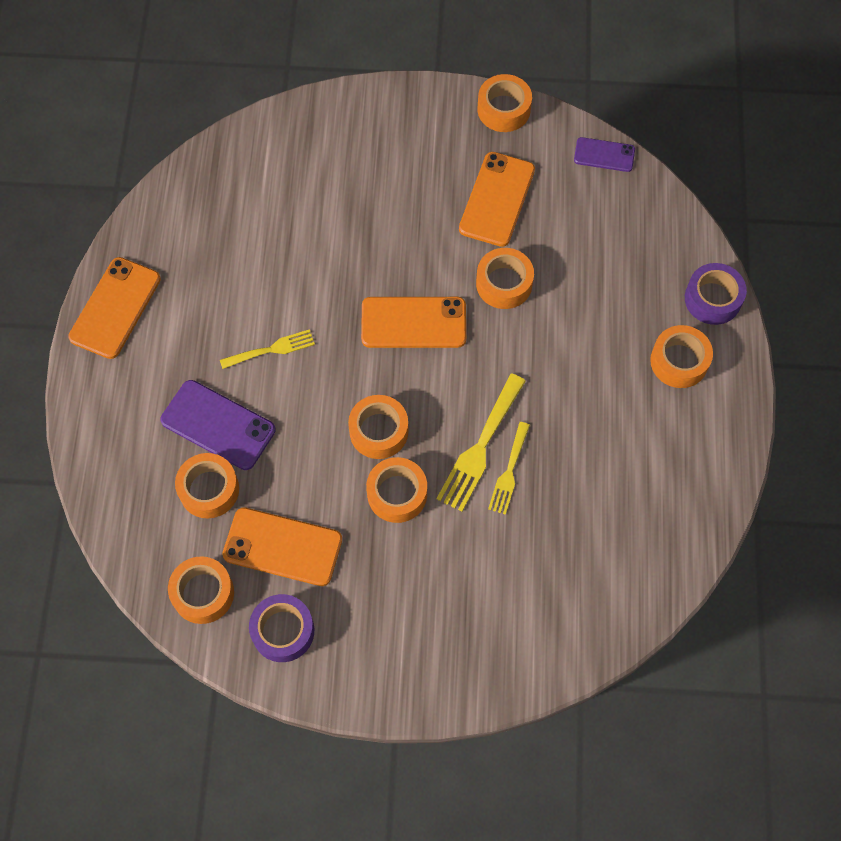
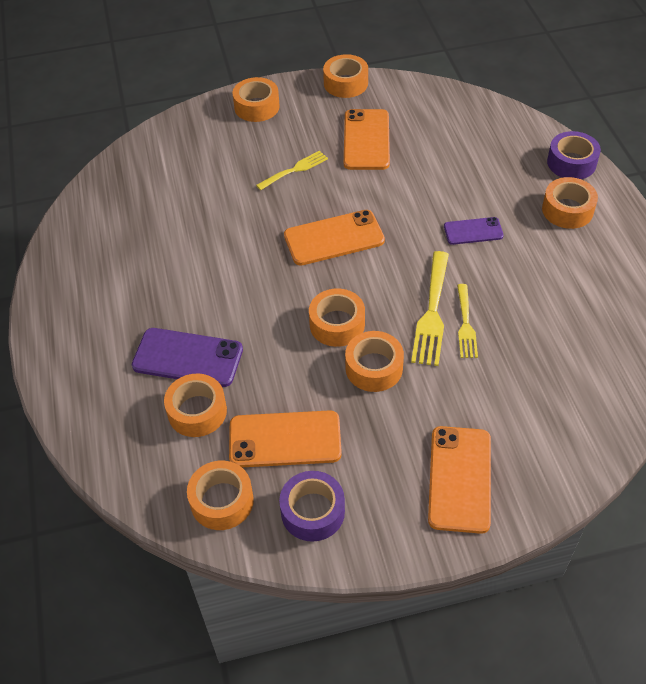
camera: 15 degrees left, 15 degrees down
orange phone [68,257,161,359] -> orange phone moved to [428,426,491,534]
yellow fork [220,329,315,369] -> yellow fork moved to [256,150,328,190]
orange tape [476,248,534,309] -> orange tape moved to [232,77,280,122]
purple phone [574,137,635,172] -> purple phone moved to [444,217,504,245]

